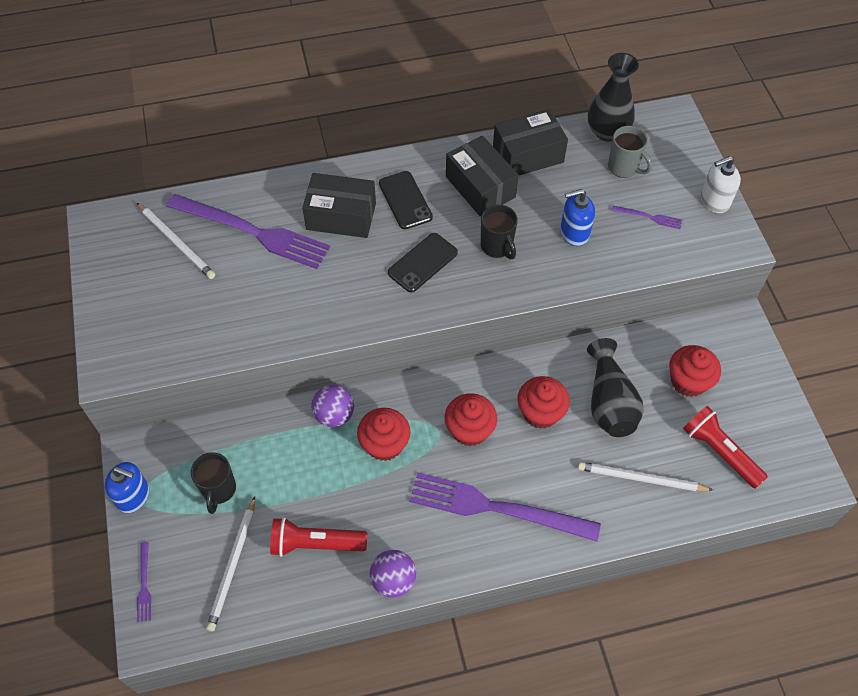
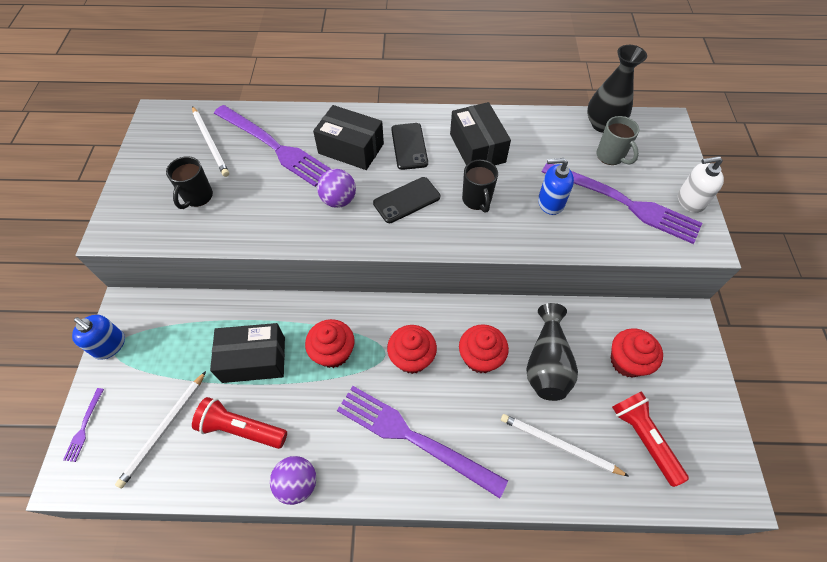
camera: 15 degrees right, 0 degrees up
black mug [191,452,236,514] -> black mug moved to [166,156,213,209]
purple ball [311,385,354,427] -> purple ball moved to [317,169,356,208]
black box [493,109,568,175] -> black box moved to [210,323,285,383]
purple fork [612,206,682,229] -> purple fork [542,163,702,244], size x2.46

